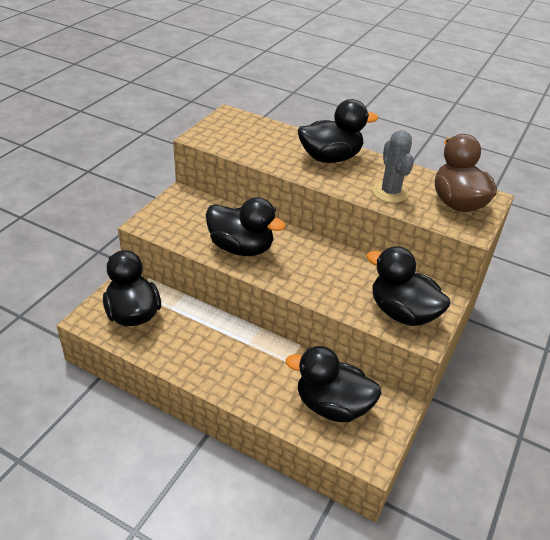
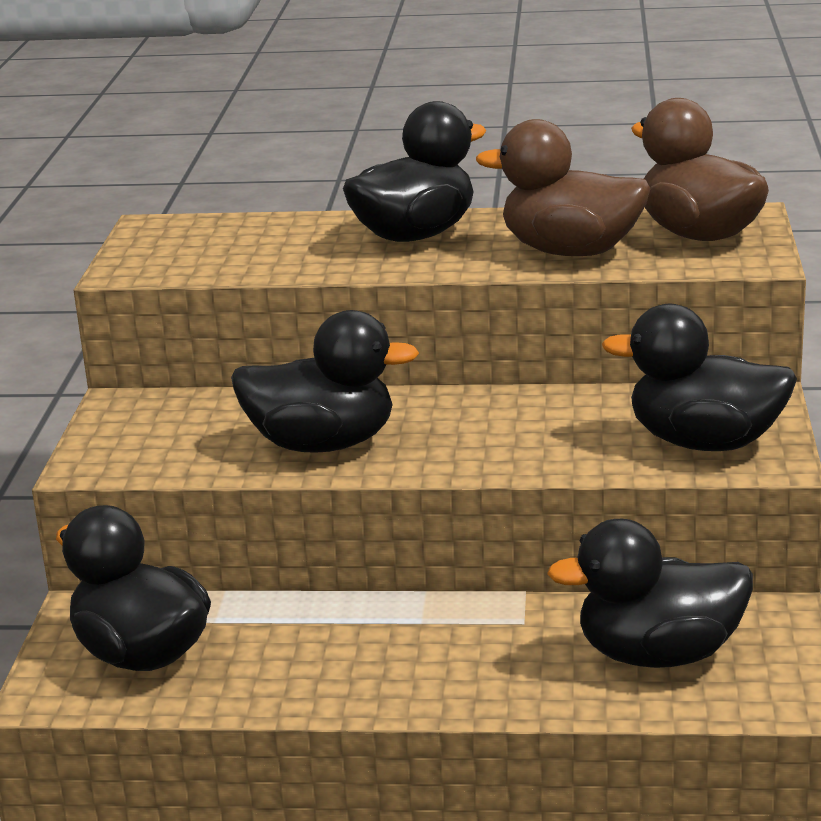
camera: 20 degrees left, 15 degrees down
grey cactus [373,130,414,203] -> brown duck [476,119,651,256]

